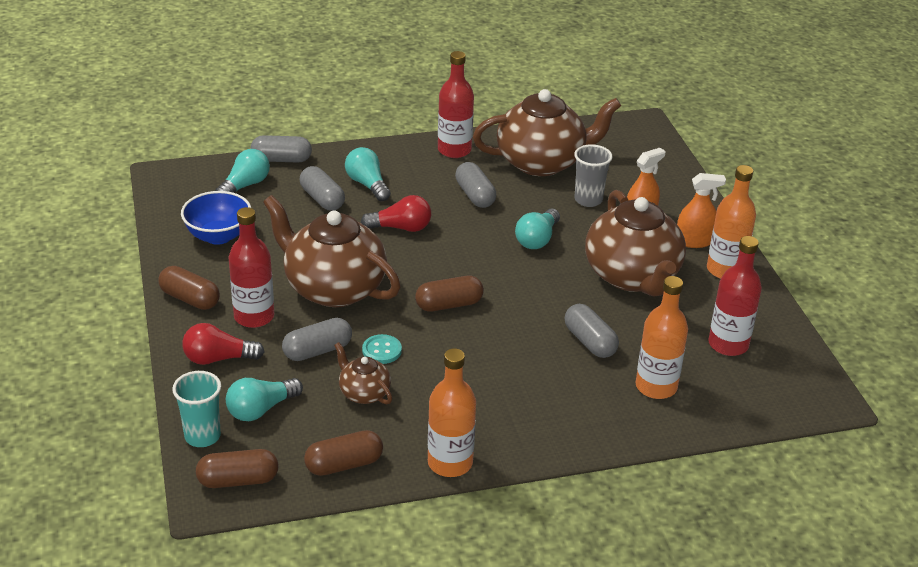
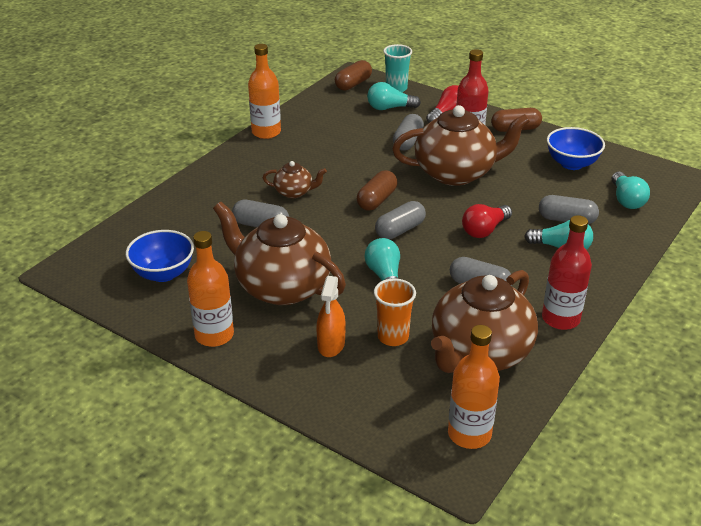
camera: 140 degrees right, 0 degrees up
turquoise light bulb [226,378,303,421] -> turquoise light bulb turned 105 degrees counterclockwise [367,82,421,110]
grey capsule [250,135,312,163] -> grey capsule moved to [375,201,426,240]
brown capsule [304,430,383,476] -> none
brown teapot [334,342,392,404] -> brown teapot moved to [263,161,327,198]
turquoise button [362,334,402,364] -> none
grey cup [574,144,613,207] -> orange cup [374,278,416,346]
orange bottle [635,276,688,399] -> orange bottle moved to [448,325,500,449]
orange spray bottle [677,173,726,248] -> none
red bottle [708,236,762,356] -> blue bowl [126,230,194,282]

